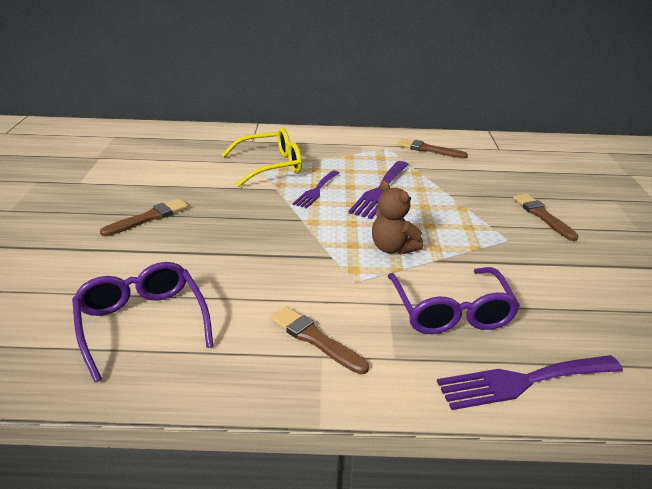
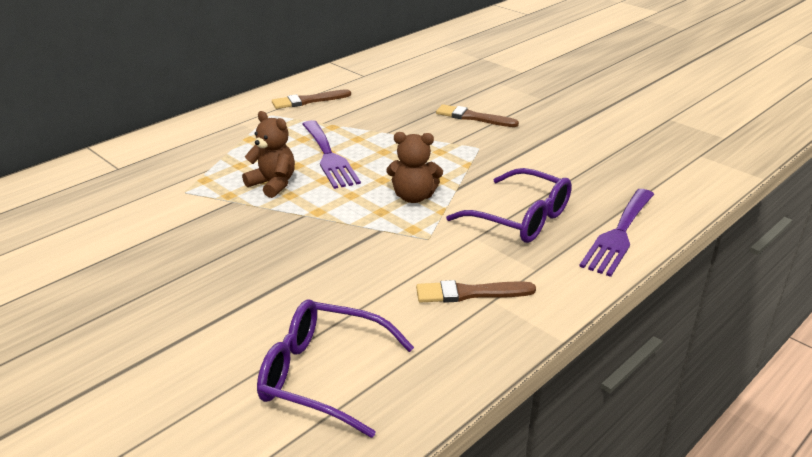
camera: 45 degrees left, 0 degrees up
brown brush [100,199,188,237] -> none
yellow glasses [222,128,302,187] -> none
purple fork [293,170,339,209] -> brown teddy bear [242,111,295,198]

